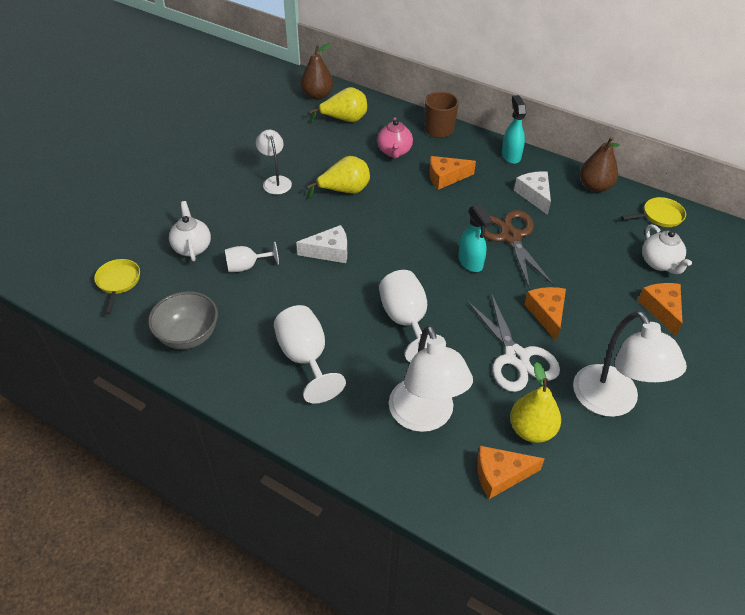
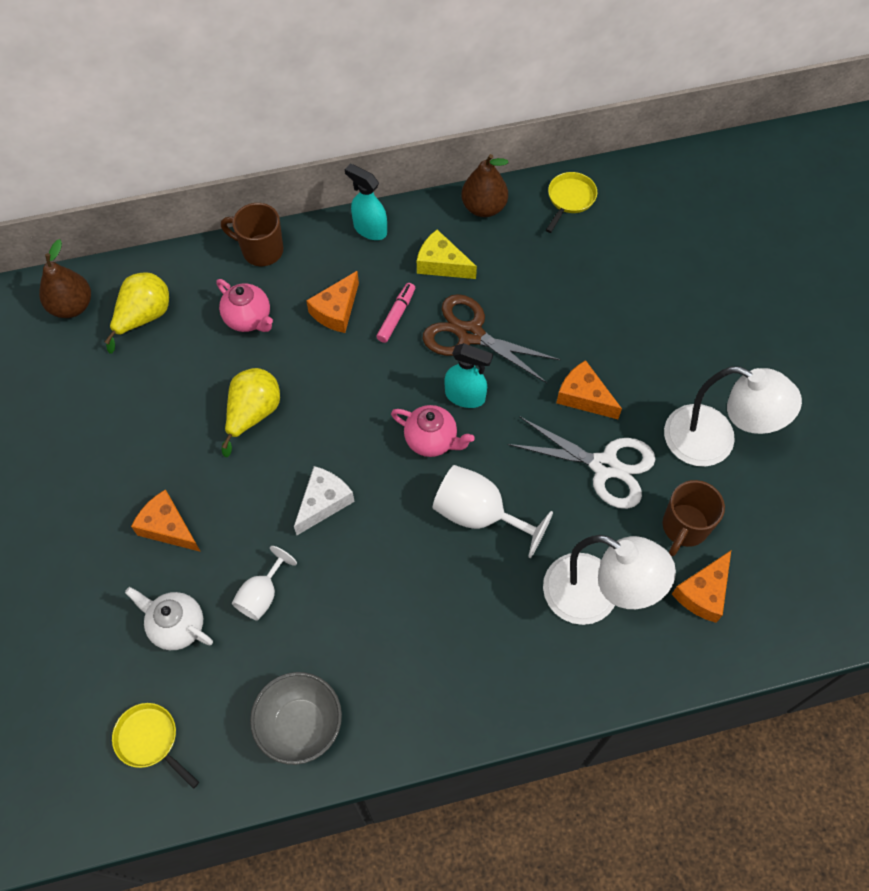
camera: 45 degrees left, 15 degrees up
white lamp [256,130,292,195] -> none
white goblet [274,305,346,404] -> none
yellow pear [510,362,561,443] -> brown mug [663,480,725,556]
white cheese [514,171,551,215] -> yellow cheese [417,230,477,279]
orange cheese [638,283,683,336] -> orange cheese moved to [131,489,201,552]
white teapot [642,224,692,274] -> none
none -> pink marker [376,283,415,343]
none -> pink teapot [391,405,475,457]

